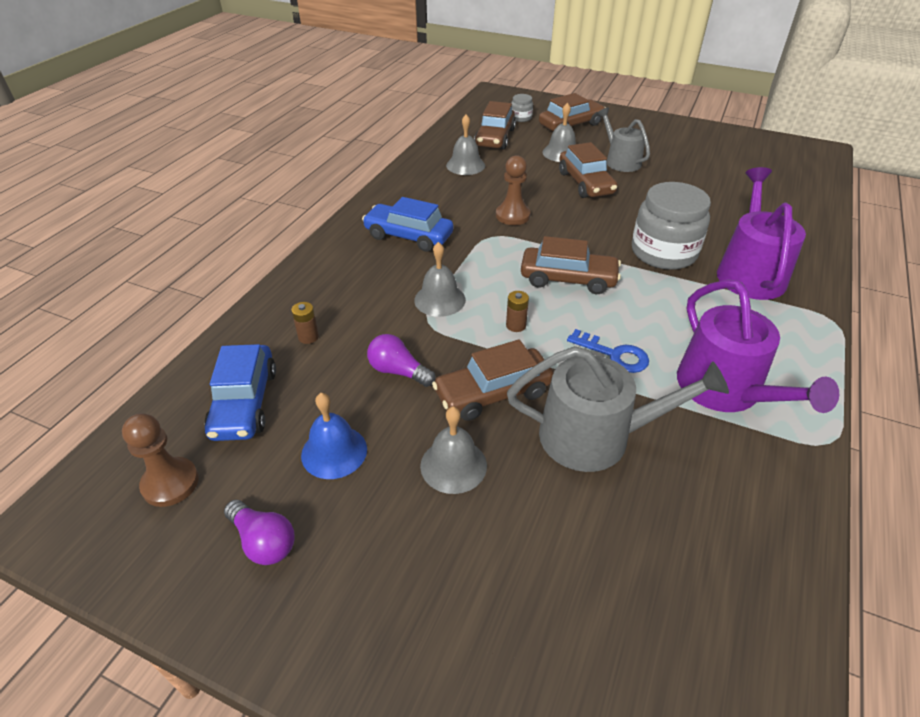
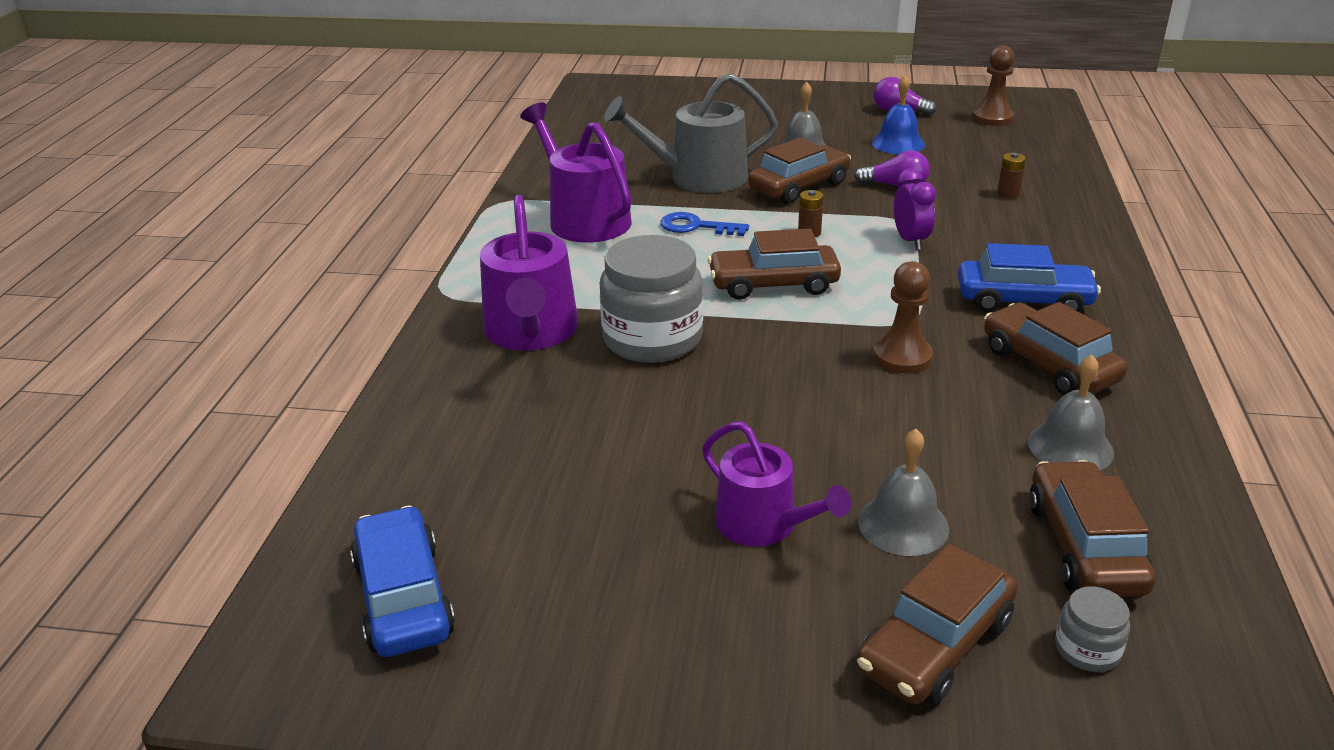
camera: 165 degrees right, 10 degrees down
blue car [204,344,276,441] -> blue car moved to [350,505,455,657]
grey bell [414,242,466,317] -> purple clock [894,168,936,250]
brown car [559,142,618,198] -> brown car moved to [984,302,1128,395]
grey watering can [597,107,650,172] -> purple watering can [702,422,851,546]

